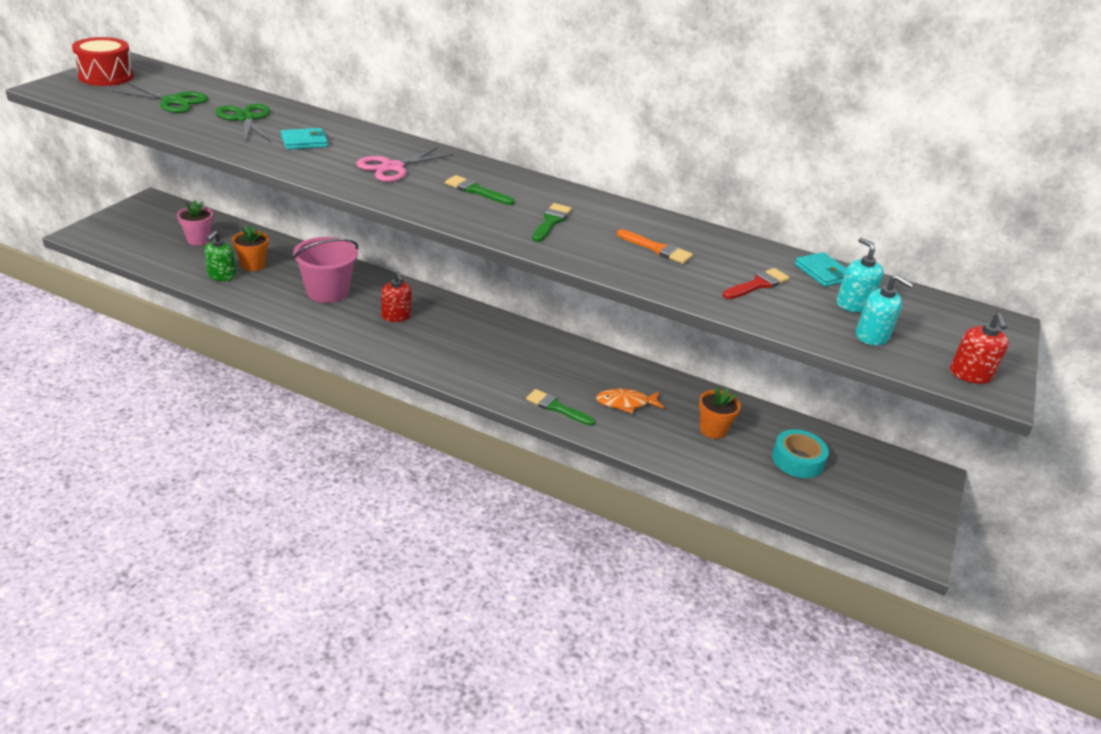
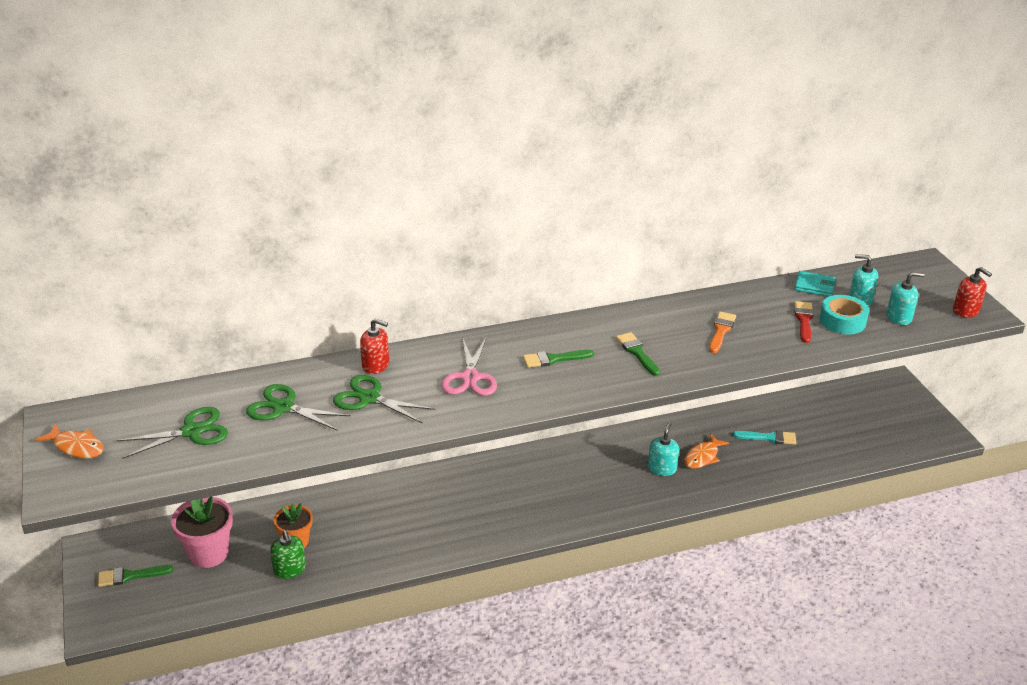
camera: 40 degrees left, 0 degrees up
red drum [72,37,134,86] -> orange fish [35,424,104,458]
pink flower pot [177,200,213,245] -> pink flower pot [171,497,233,568], size x1.52
turquoise wallet [281,128,328,149] -> green scissors [333,375,435,424]
pink bucket [293,237,358,303] -> none
red soap dispenser [381,271,412,322] -> red soap dispenser moved to [360,319,389,374]
green brush [526,389,595,426] -> green brush moved to [98,565,173,587]
orange brush [617,229,693,264] -> orange brush turned 60 degrees counterclockwise [709,312,736,353]
orange flower pot [699,386,741,439] -> turquoise brush [733,430,796,445]
turquoise tape [772,429,829,478] -> turquoise tape moved to [820,295,869,334]
none -> turquoise soap dispenser [648,422,679,476]

